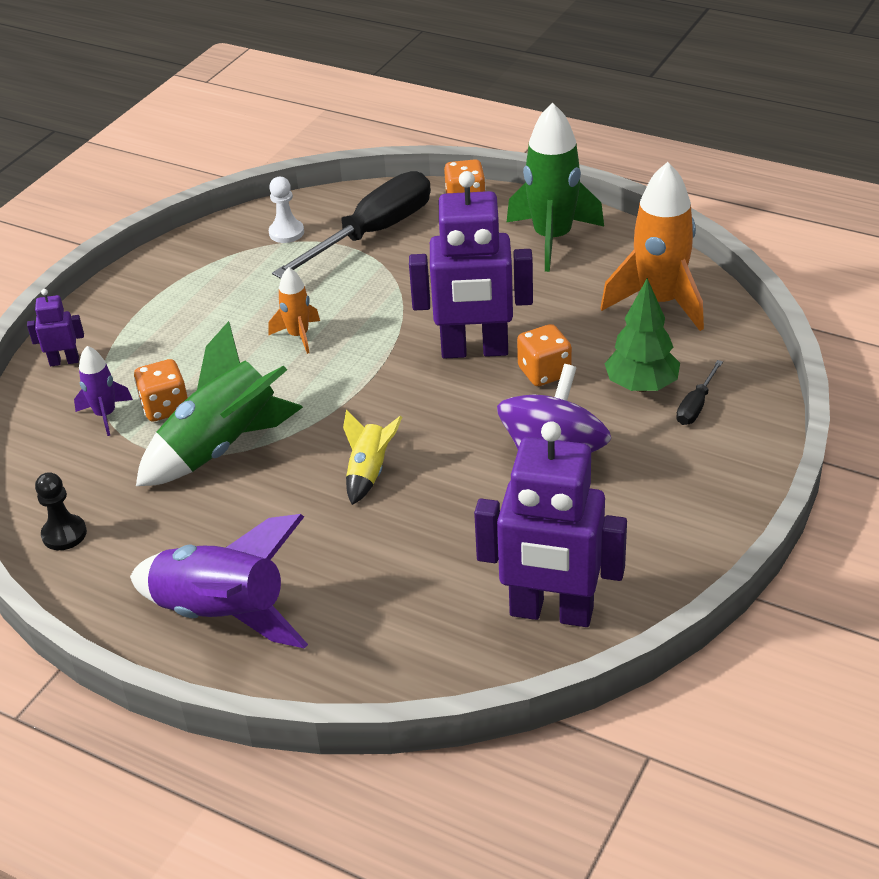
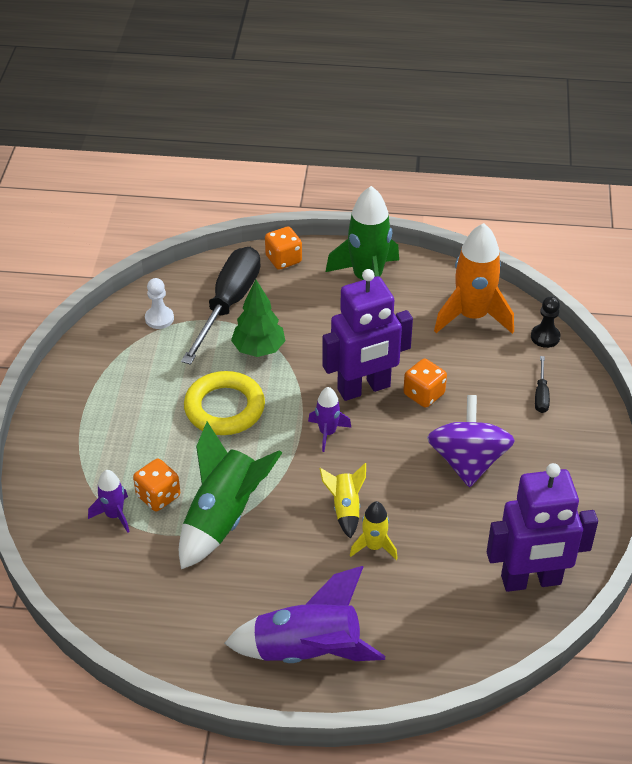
camera: 25 degrees left, 5 degrees up
purple robot [27,289,84,366] -> none
black pawn [35,472,87,550] -> black pawn moved to [531,296,561,348]
orange rocket [268,267,320,354] -> yellow ring [184,371,265,435]
green tree [604,278,680,392] -> green tree moved to [231,280,285,357]
none -> purple rocket [308,387,352,452]
none -> yellow rocket [350,501,398,560]

